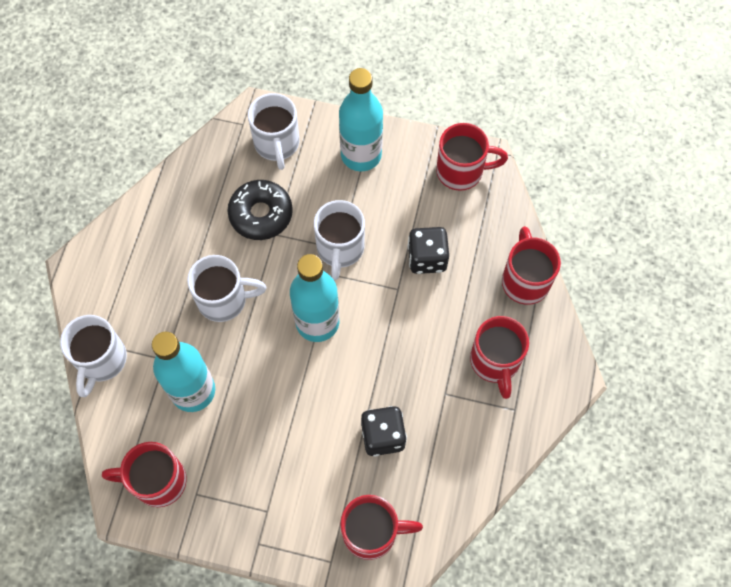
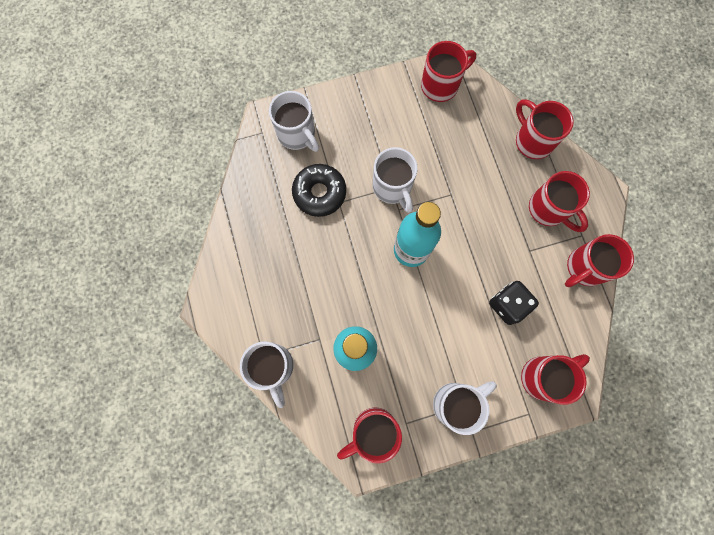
camera: 30 degrees left, 10 degrees up
white mug [187,255,266,322] -> white mug moved to [433,381,497,435]
turquoise bottle [339,68,383,171] -> none
black dice [408,227,449,274] -> none
none -> red mug [565,234,634,287]

